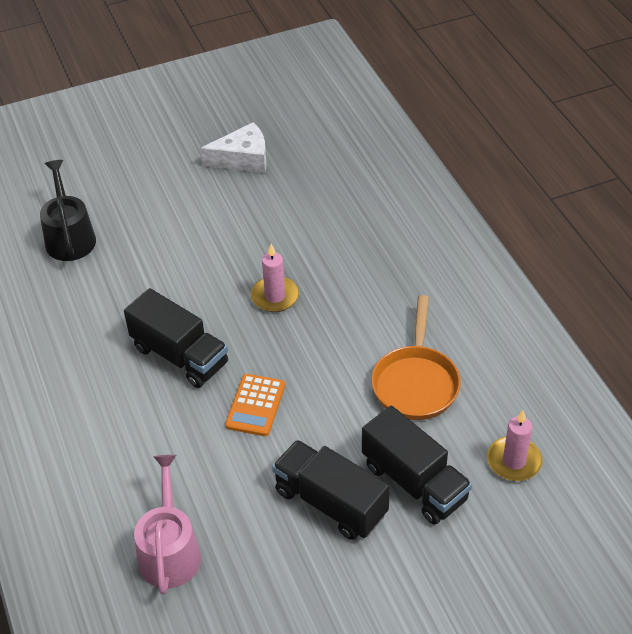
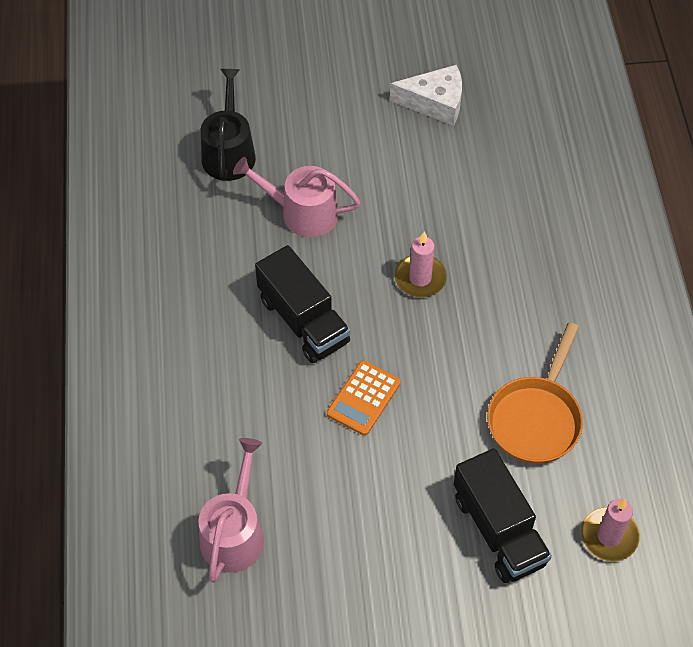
camera: 15 degrees right, 10 degrees up
black truck [272,440,390,540] -> none
none -> pink watering can [233,157,361,237]

